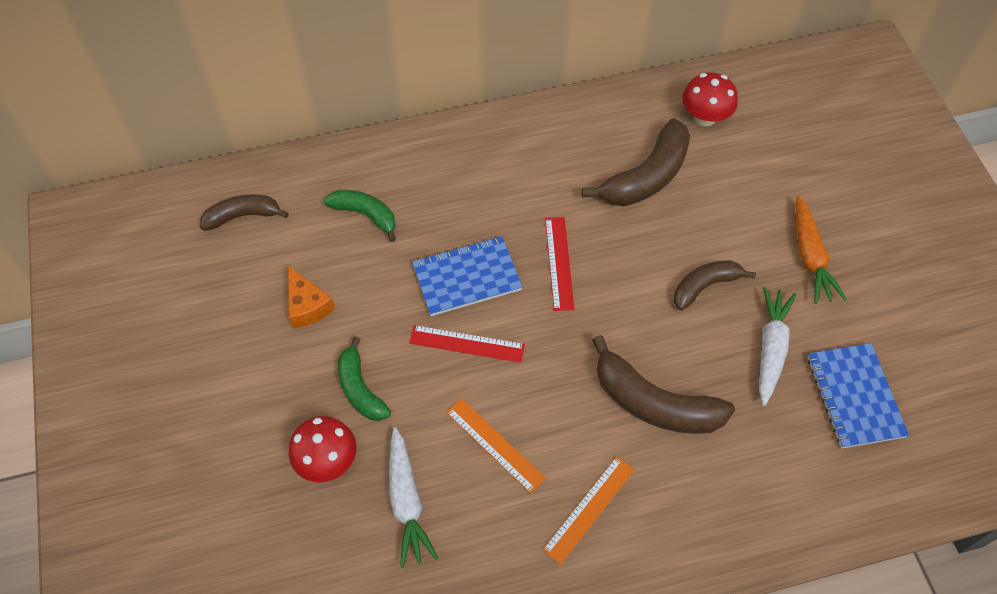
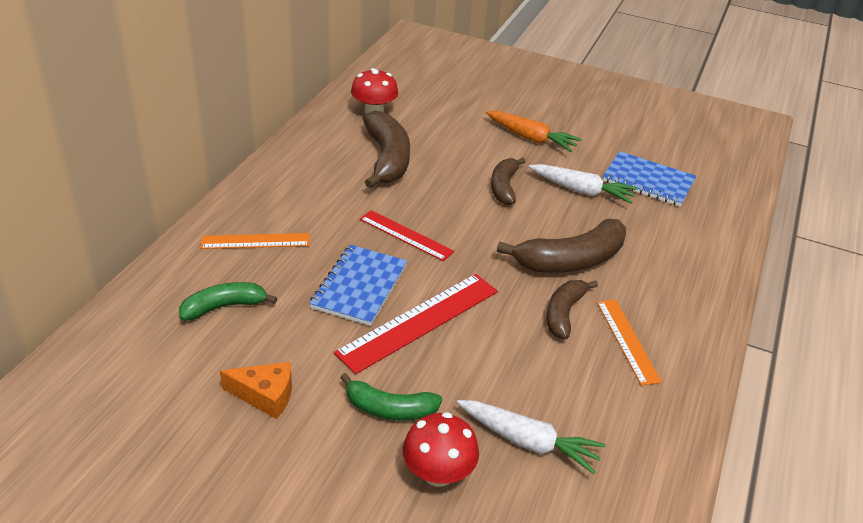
camera: 55 degrees left, 20 degrees down
brown banana [200,194,289,231] -> brown banana moved to [546,280,598,339]
red ruler [409,325,525,363] -> red ruler [334,274,498,374], size x1.61
orange ruler [446,398,546,494] -> orange ruler moved to [200,233,310,249]
white carrot [759,287,797,406] -> white carrot turned 150 degrees clockwise [529,164,638,204]

